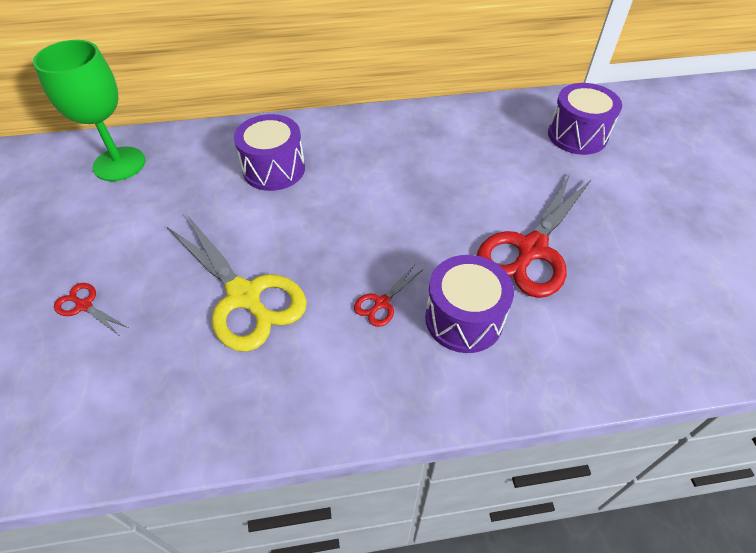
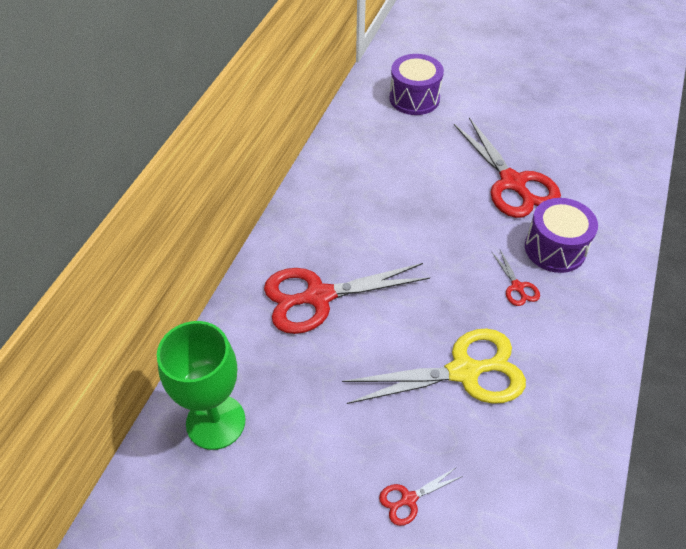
camera: 60 degrees left, 0 degrees up
purple drum [234,114,305,191] -> red scissors [264,263,430,334]

